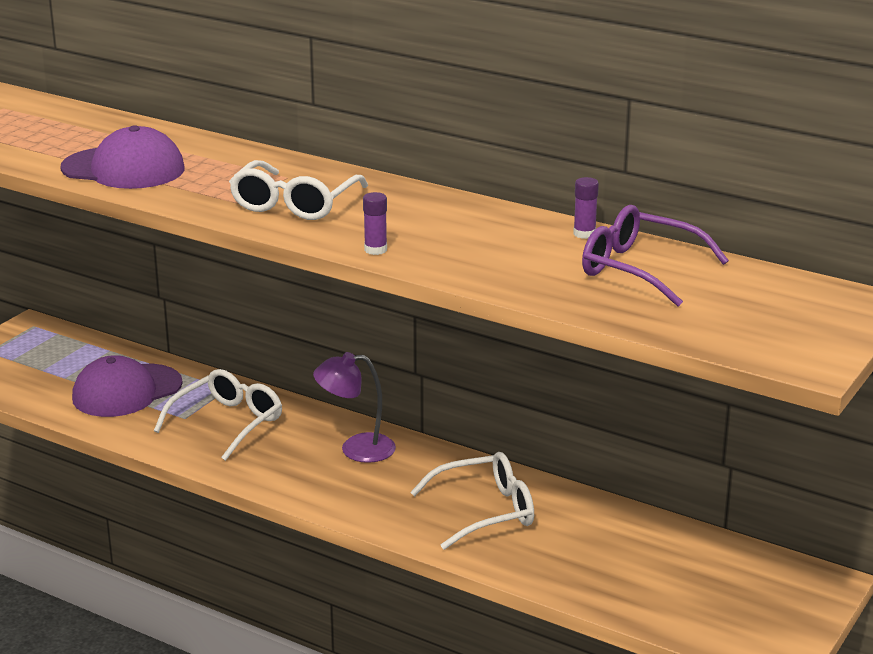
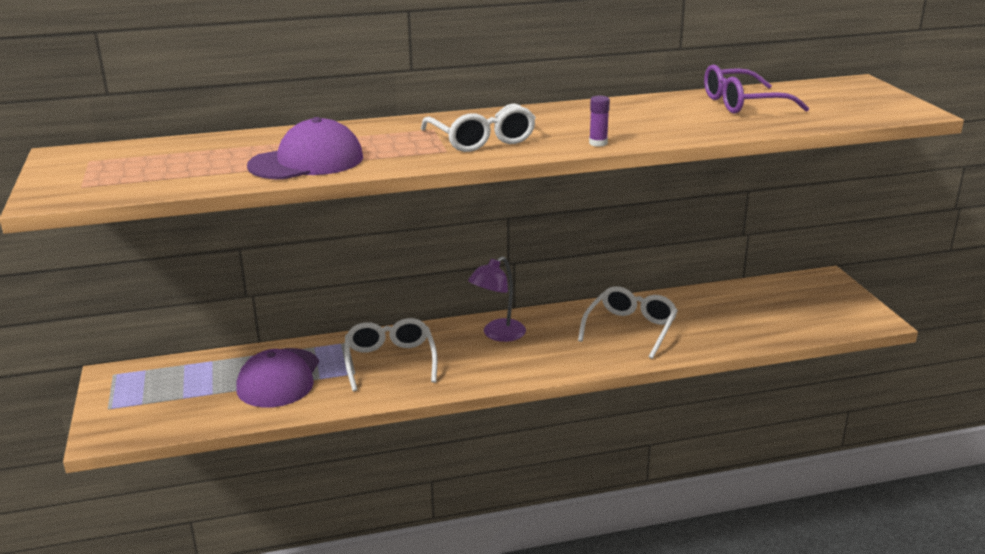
camera: 45 degrees left, 0 degrees up
purple glue stick [573,177,599,239] -> none

